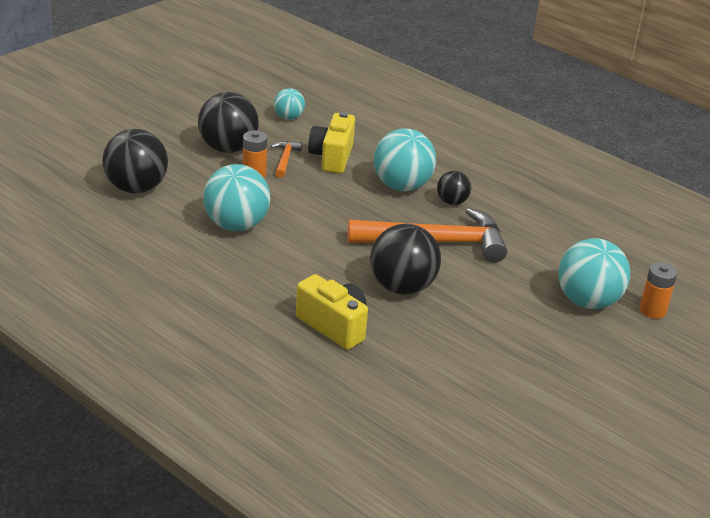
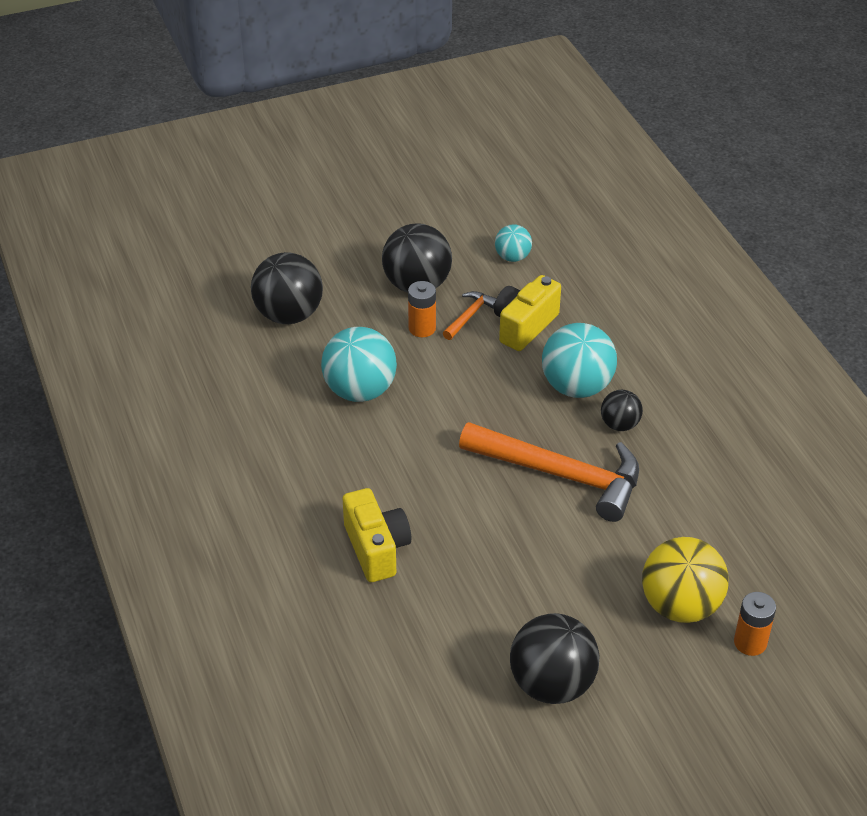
camera: 30 degrees right, 10 degrees up
black ball [370,224,441,294] -> black ball moved to [510,613,600,704]
turquoise ball [558,238,630,309] -> yellow ball [642,537,728,623]

